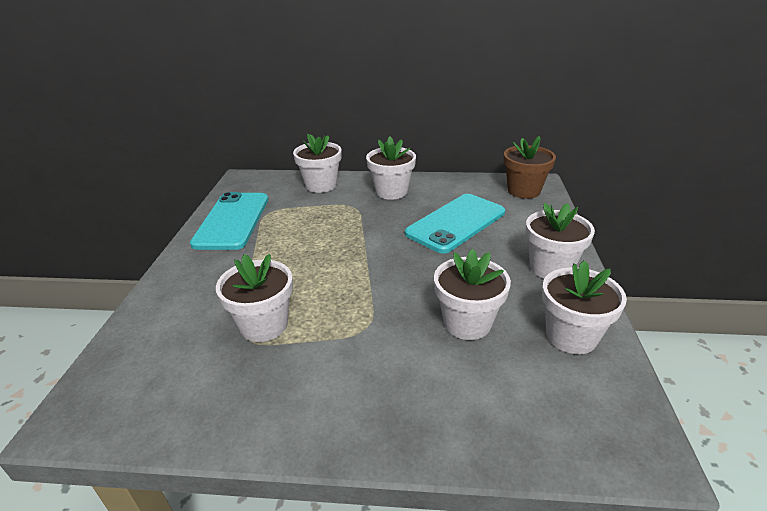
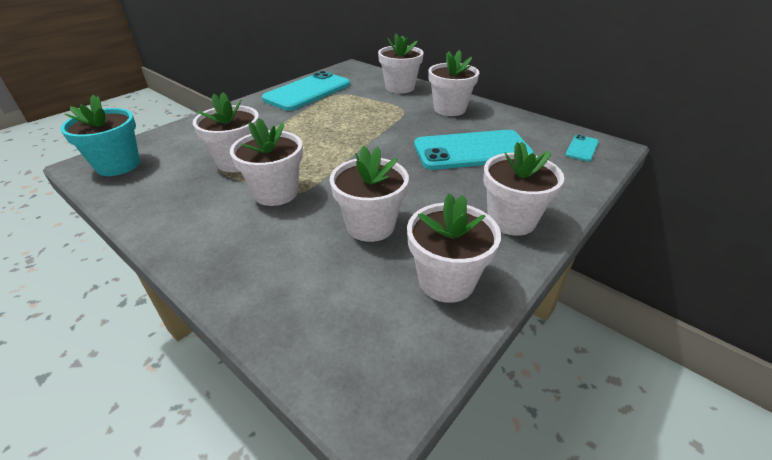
camera: 35 degrees right, 5 degrees up
brown flower pot [504,136,556,199] -> turquoise phone [565,135,599,162]
none -> turquoise flower pot [60,95,140,176]
none -> white flower pot [230,118,303,206]

